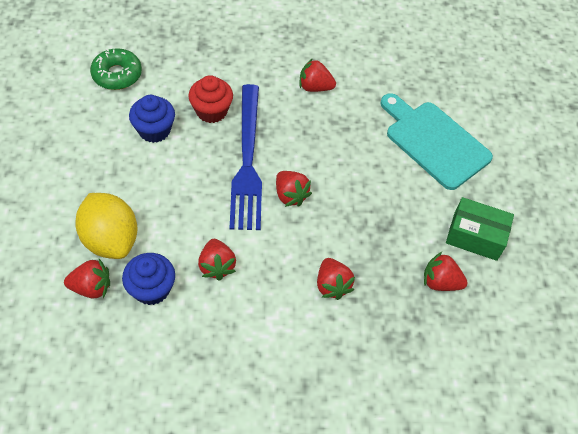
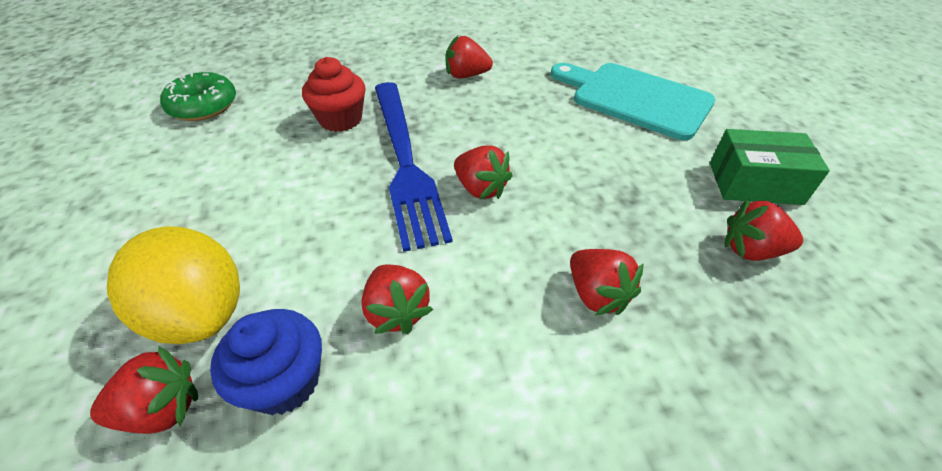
camera: 10 degrees left, 10 degrees down
blue cupcake [129,95,175,143] -> none

